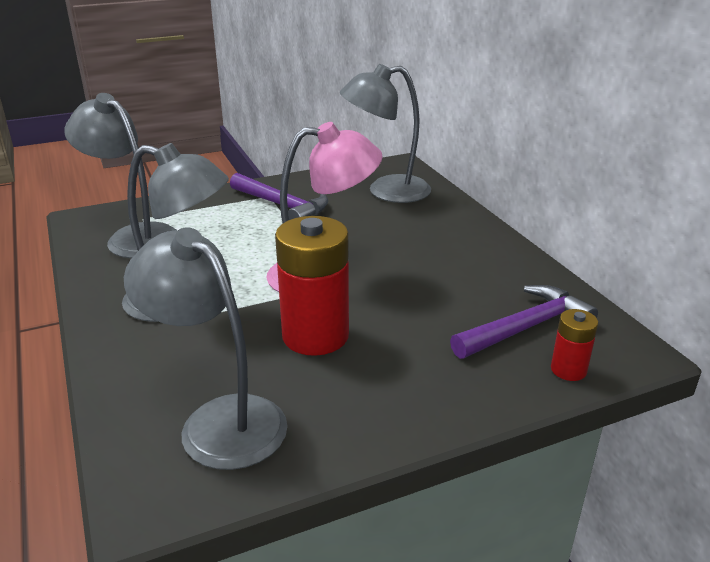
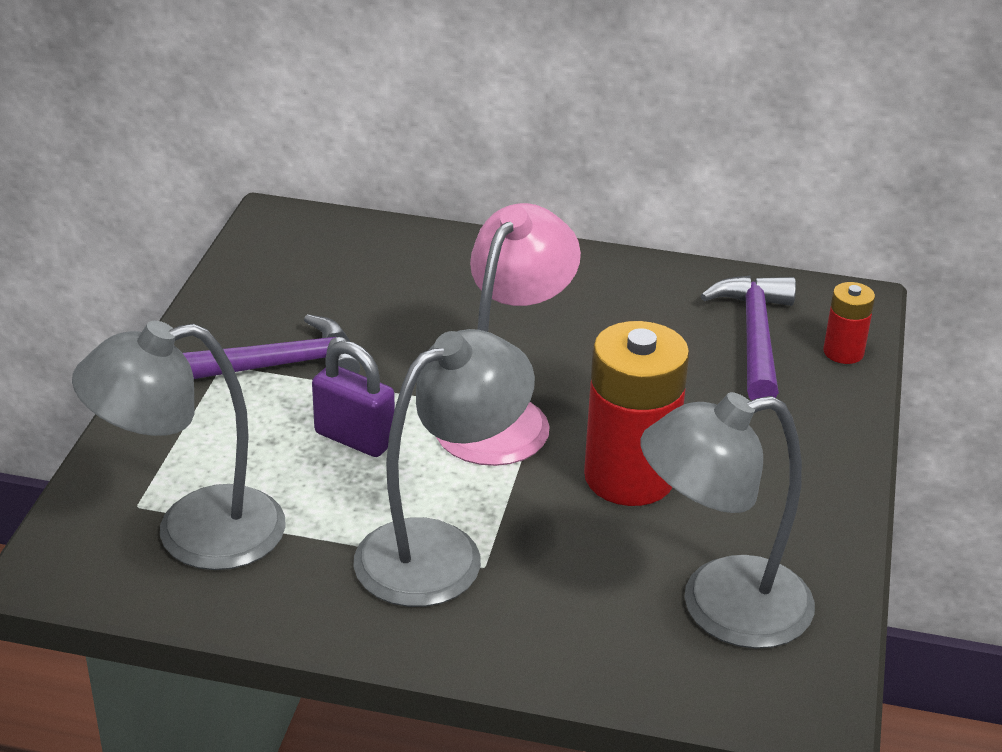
camera: 55 degrees left, 5 degrees up
grey lamp [340,64,431,203] -> none
none -> purple padlock [312,341,395,457]

